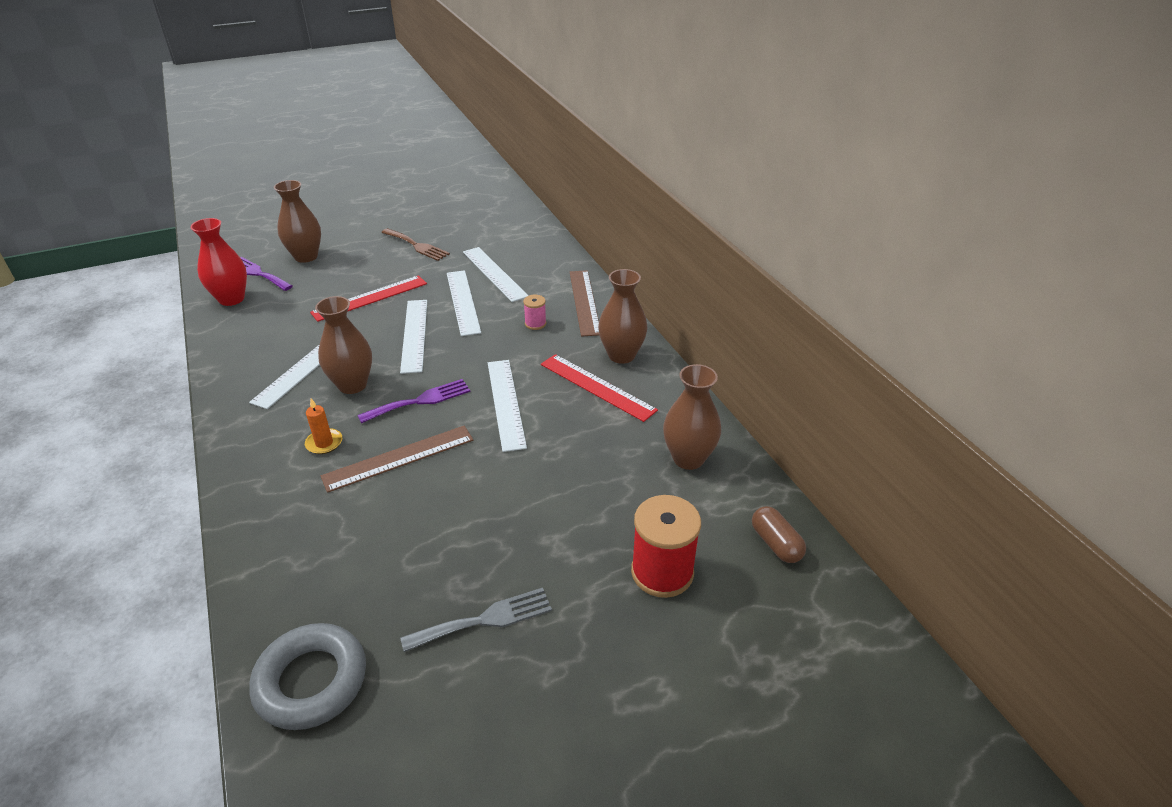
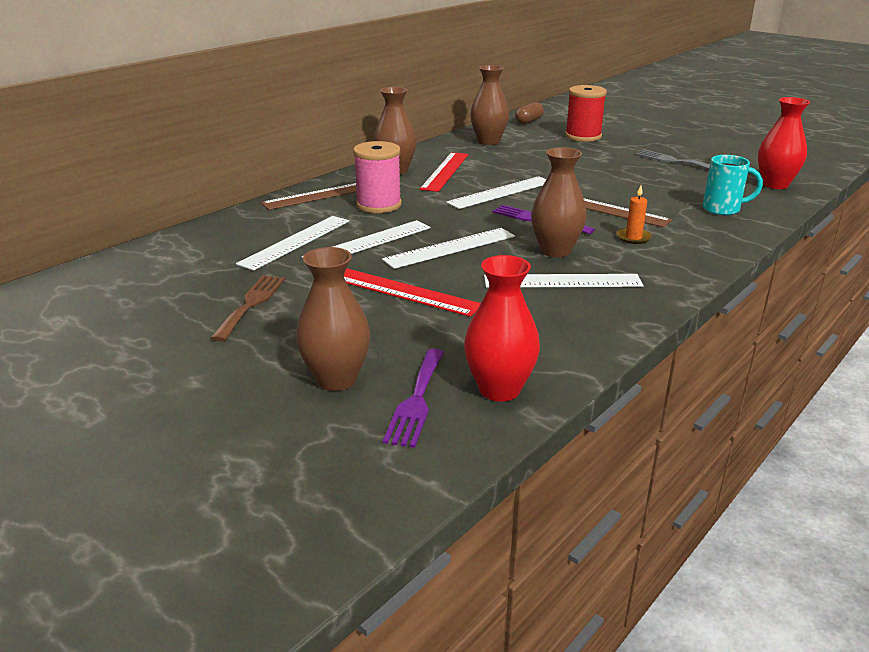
camera: 115 degrees left, 10 degrees down
grey ring [249,623,366,730] -> red vase [758,97,810,189]
pink spool [523,295,546,330] -> pink spool [353,141,402,213], size x2.01
none -> turquoise mug [703,155,763,216]

